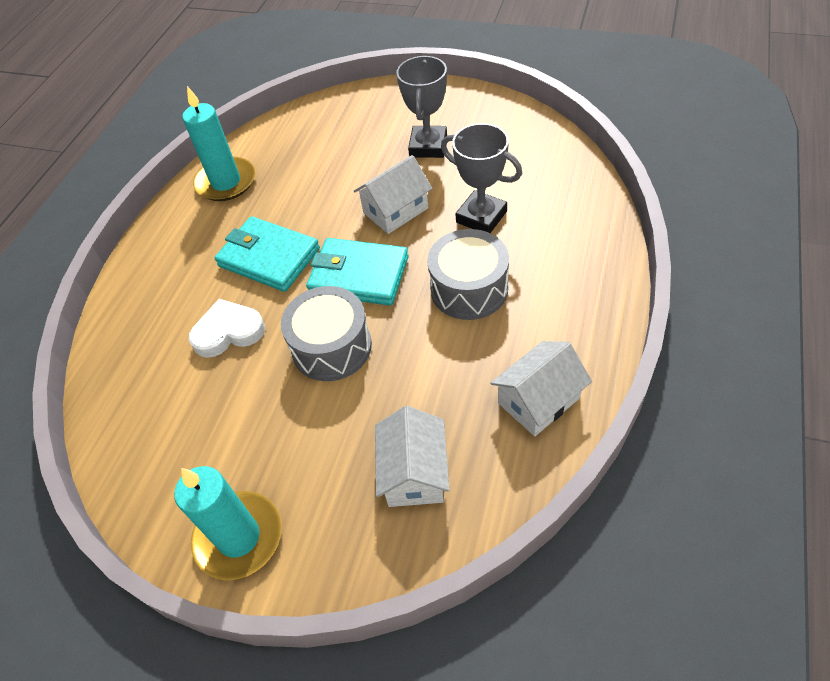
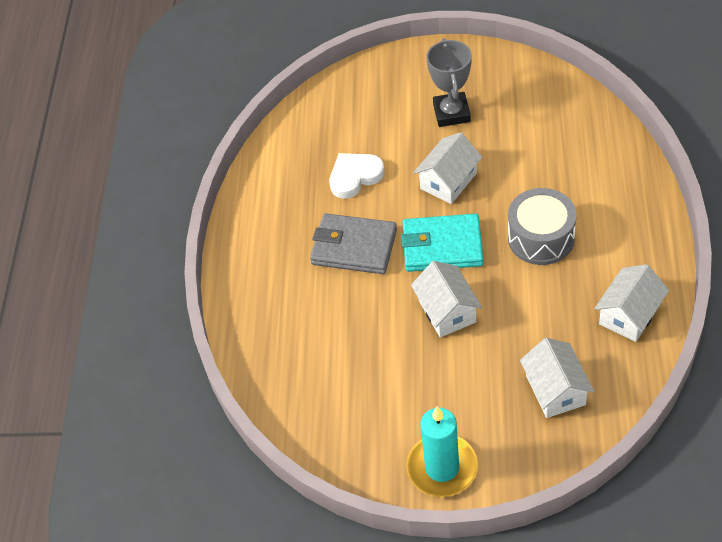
camera: 15 degrees left, 0 degrees up
turquoise candle [182,86,255,201] -> none
white heart [189,299,265,358] -> white heart moved to [330,153,384,199]
turquoise wallet [215,216,320,292] -> grey wallet [310,213,397,274]
grey drum [281,286,372,381] -> white house [411,261,482,338]
grey trophy [441,123,522,233] -> none

